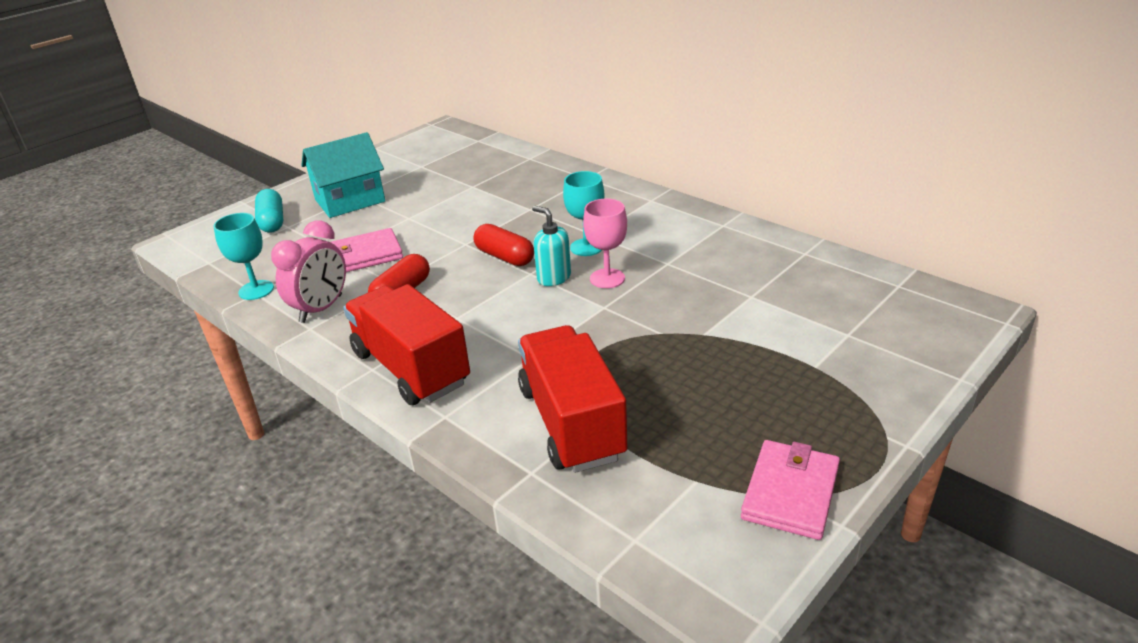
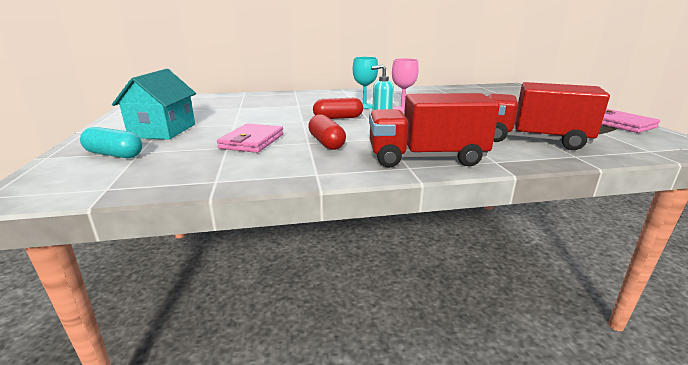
camera: 55 degrees left, 10 degrees down
turquoise goblet [214,213,274,300] -> none
pink clock [271,221,346,323] -> none

